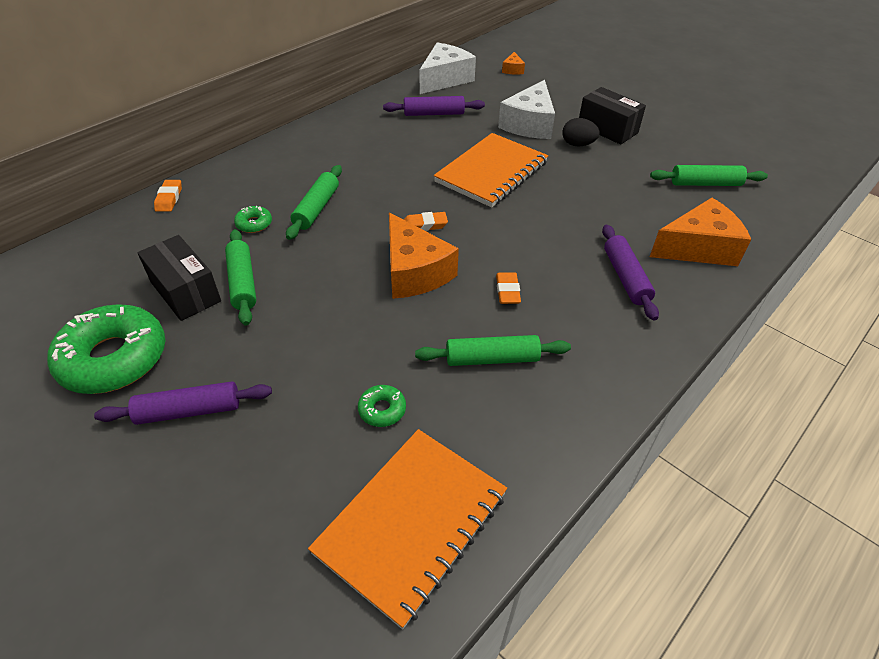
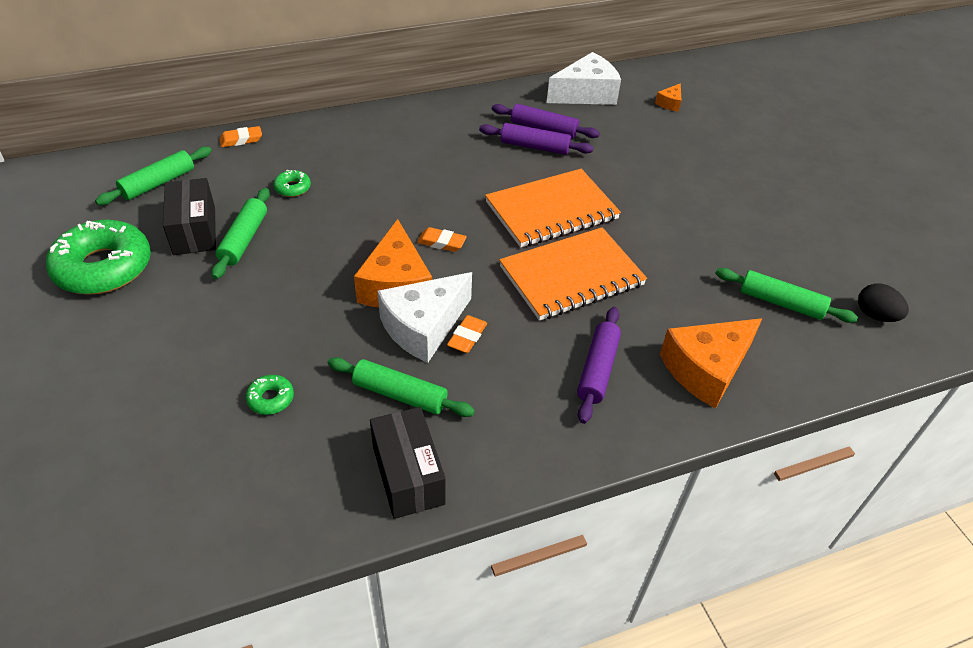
camera: 25 degrees right, 0 degrees up
purple rolling pin [94,381,272,425] -> purple rolling pin moved to [479,123,594,155]
orange eraser [154,180,182,212] -> orange eraser turned 45 degrees clockwise [219,126,262,147]
green rolling pin [286,165,342,240] -> green rolling pin moved to [95,147,212,205]
orange notebook [308,429,507,629] -> orange notebook moved to [499,227,647,321]
white cheese [498,80,555,139] -> white cheese moved to [378,272,472,363]
black egg [562,118,600,147] -> black egg moved to [858,283,909,322]
black box [579,87,646,145] -> black box moved to [370,407,446,519]
orange cheese [650,198,751,266] -> orange cheese turned 135 degrees clockwise [660,318,763,409]

